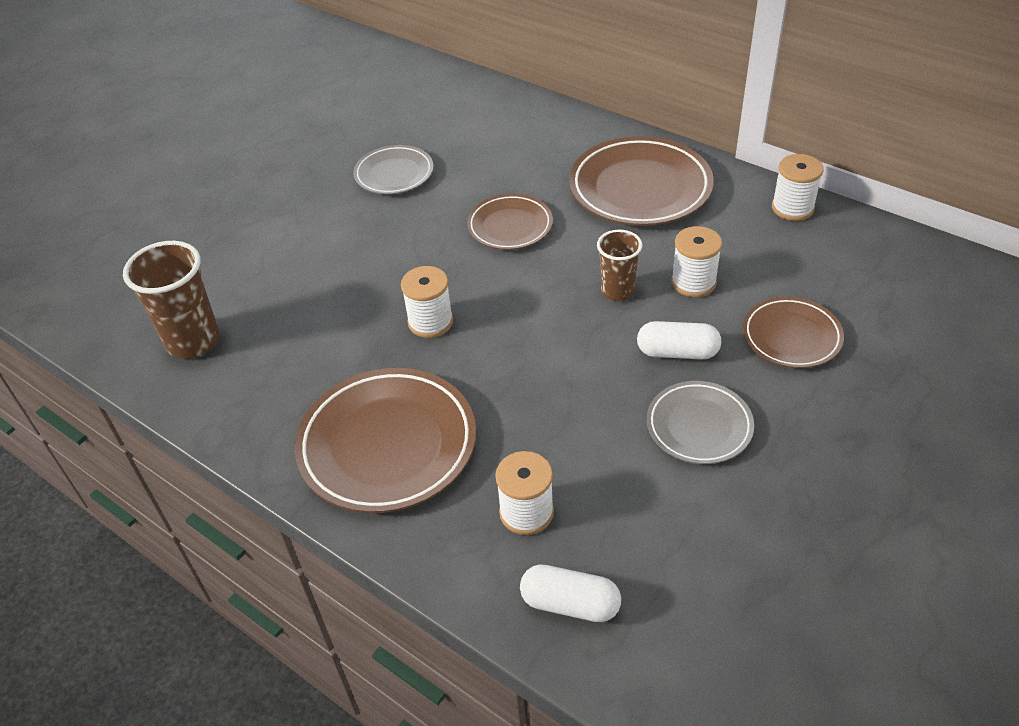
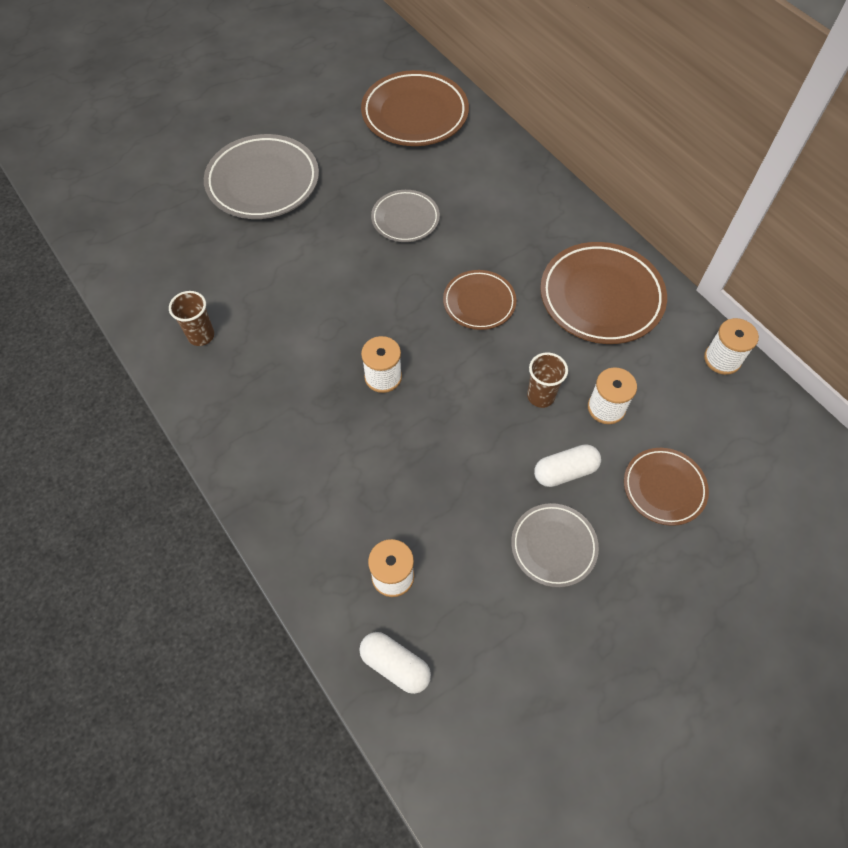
camera: 15 degrees right, 15 degrees up
brown cup [123,241,220,359] -> brown cup [169,291,214,346], size x0.62
brown plate [295,368,476,513] -> brown plate moved to [361,70,469,146]
white capsule [637,321,721,359] -> white capsule turned 45 degrees counterclockwise [534,444,601,487]
none -> grey plate [204,134,319,219]

